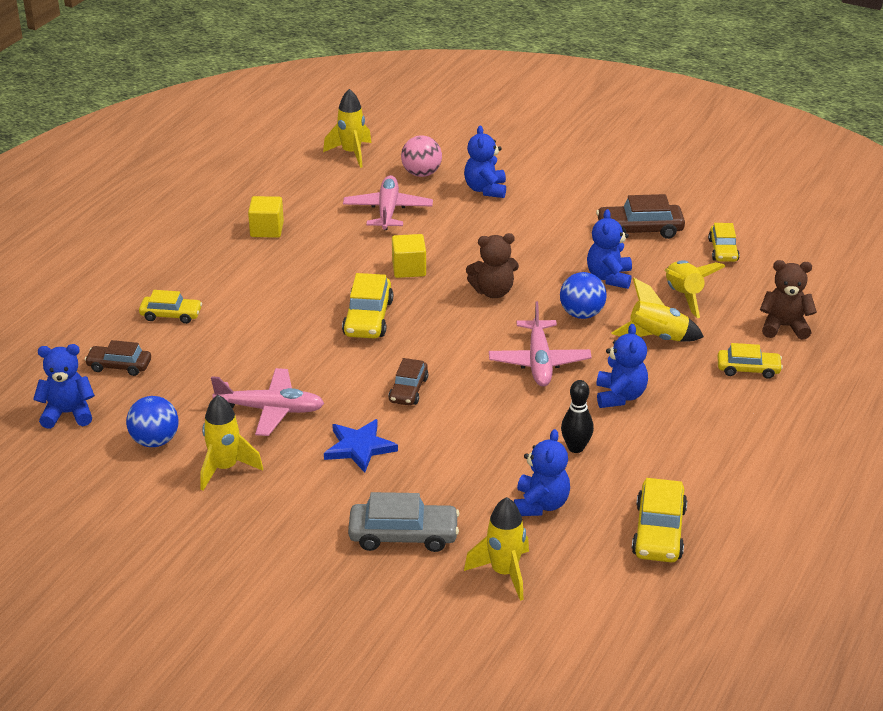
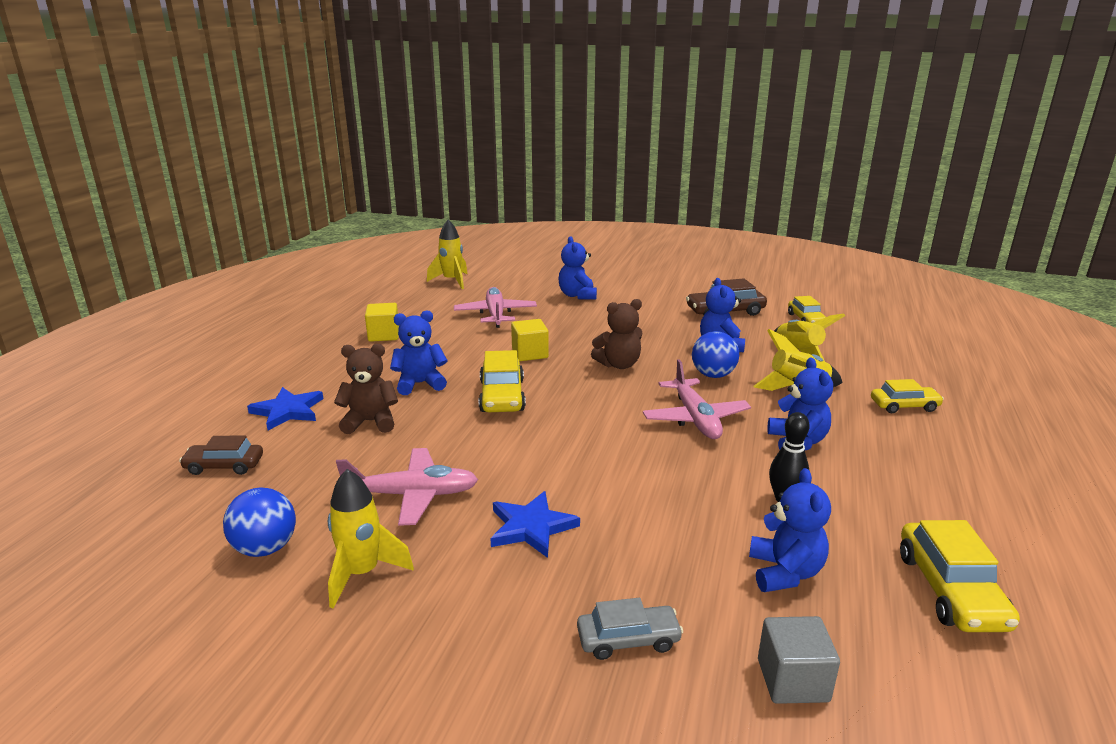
camera: 10 degrees left, 10 degrees down
blue teddy bear [33,344,95,429] -> blue teddy bear moved to [390,310,448,395]
yellow car [139,290,202,324] -> blue star [247,387,323,430]
grey car [348,492,459,552] -> grey car [577,598,683,660], size x0.66
brown car [389,358,429,406] -> none
pink ball [401,135,442,177] -> none
yellow rocket [464,497,529,601] -> grey cube [758,616,840,704]
brown teddy bear [760,260,817,340] -> brown teddy bear moved to [334,344,398,434]

